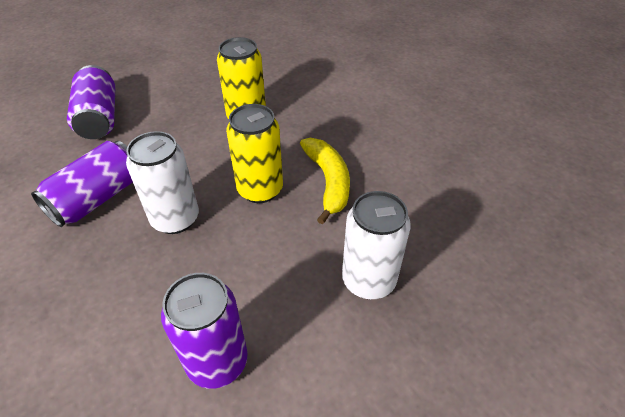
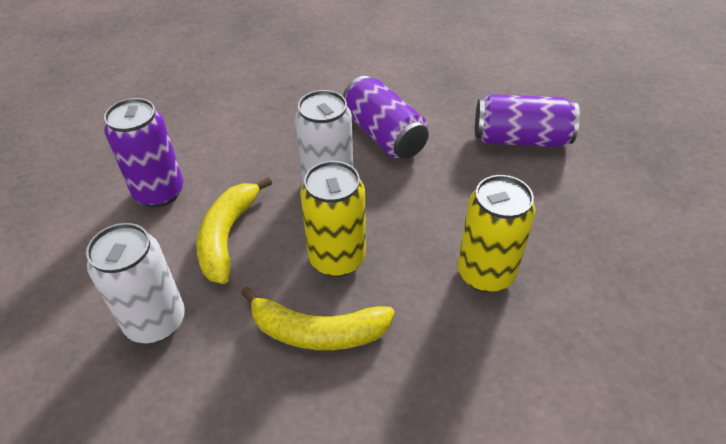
camera: 110 degrees right, 0 degrees up
none -> yellow banana [196,177,272,284]

